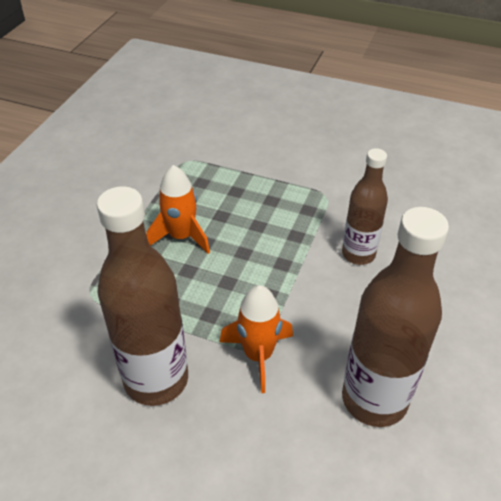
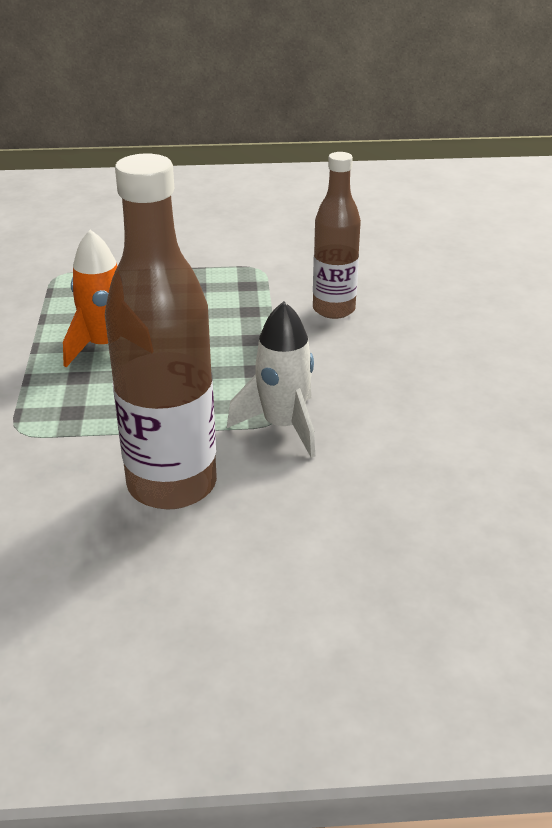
camera: 25 degrees left, 10 degrees down
orange rocket [220,285,293,393] -> white rocket [227,301,315,458]
brown bottle [342,207,449,427] -> none

